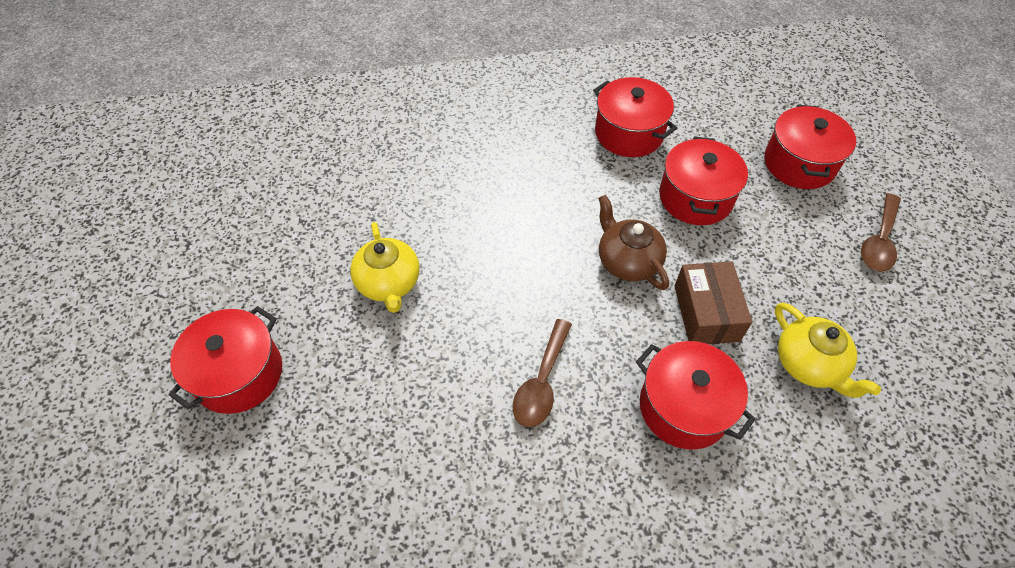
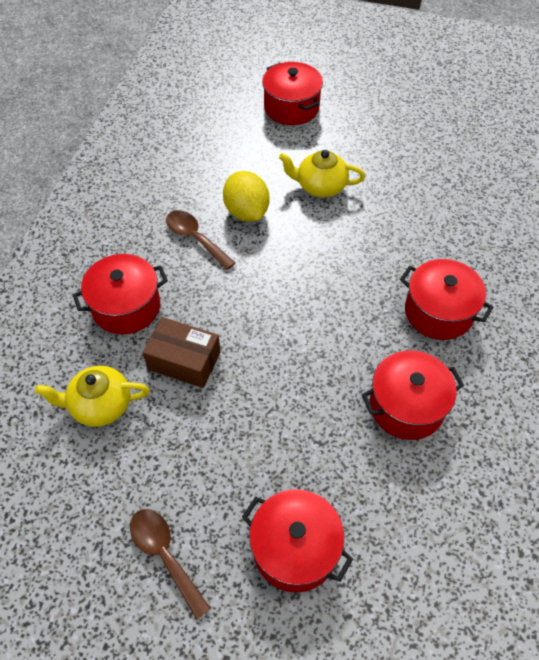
camera: 115 degrees right, 0 degrees up
brown teapot [598,195,669,290] -> none
red pot [659,137,748,225] -> red pot moved to [400,259,494,340]
none -> yellow lemon [223,171,269,222]

